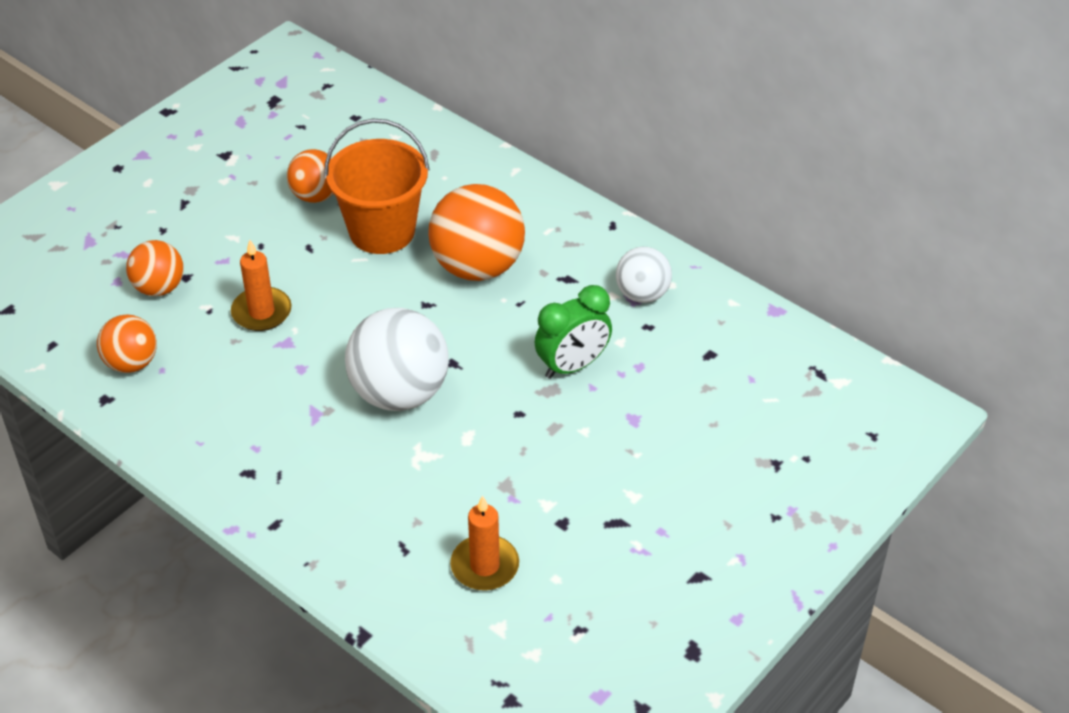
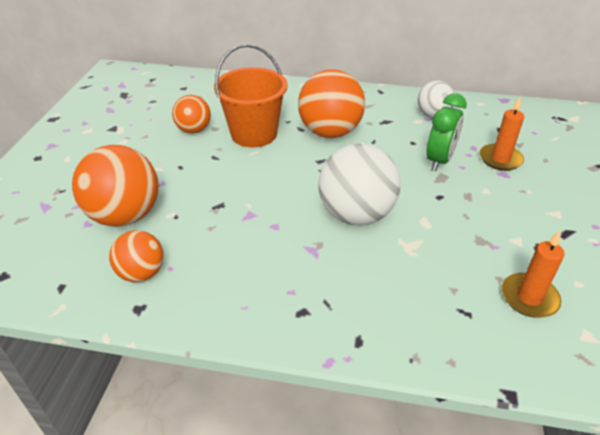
camera: 30 degrees left, 5 degrees down
orange ball [126,240,184,296] -> orange ball [72,145,159,227], size x1.72
orange candle [231,240,292,331] -> orange candle moved to [480,97,524,171]

